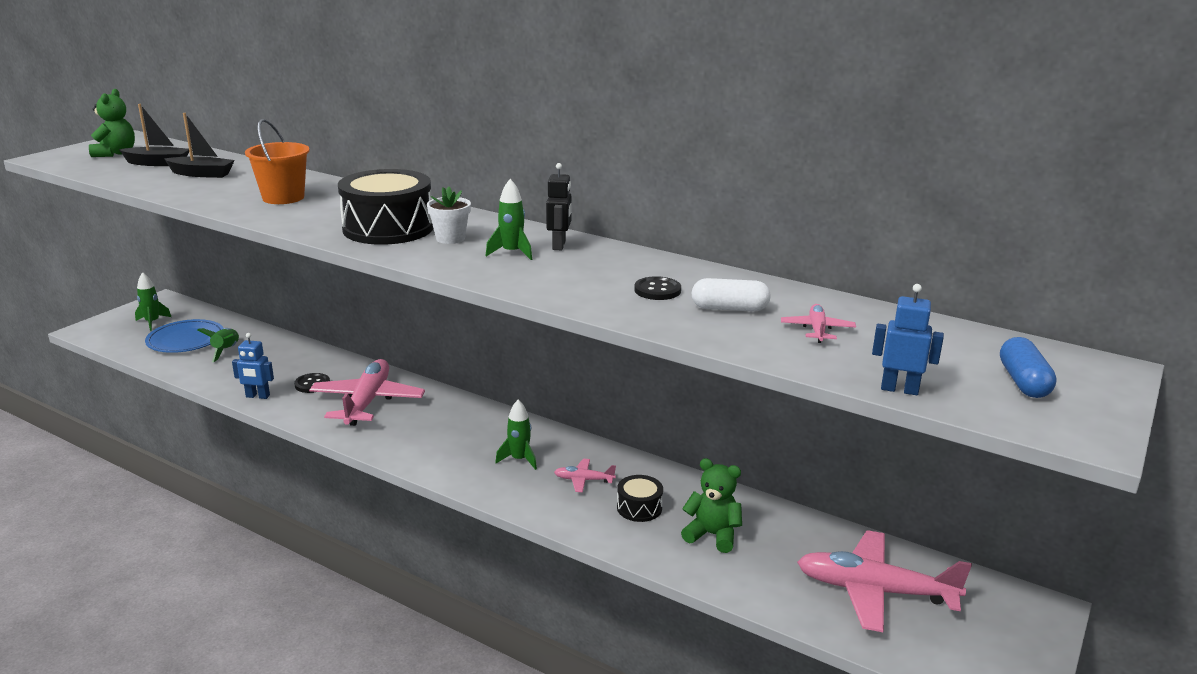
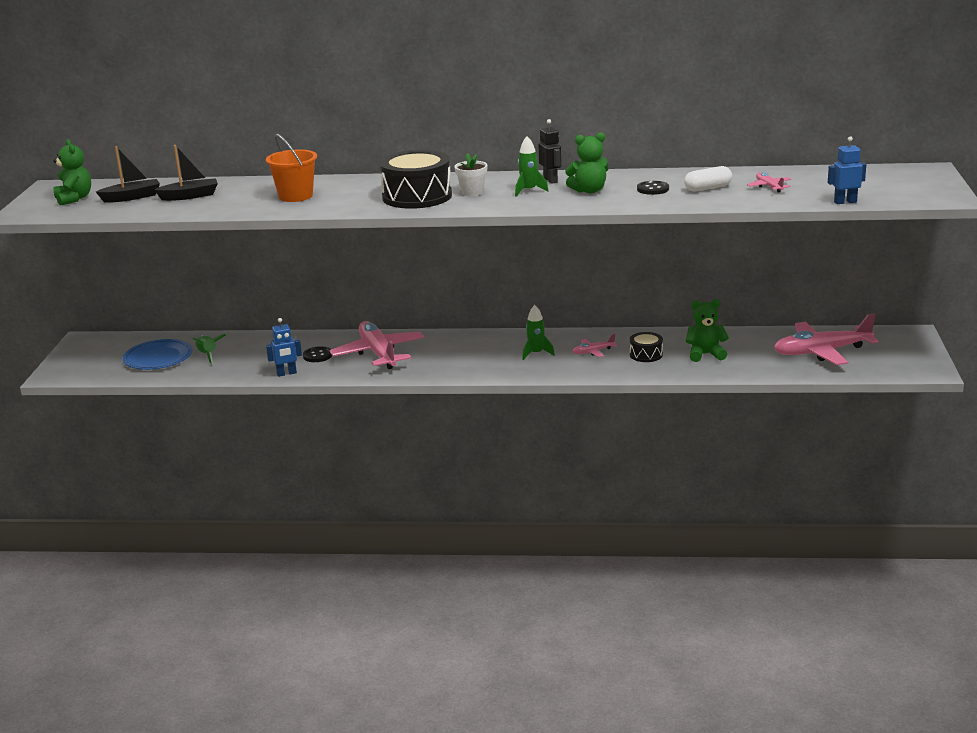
camera: 25 degrees left, 0 degrees up
green rocket [135,272,171,331] -> none
blue capsule [1000,337,1057,398] -> none
none -> green teddy bear [565,132,609,193]

